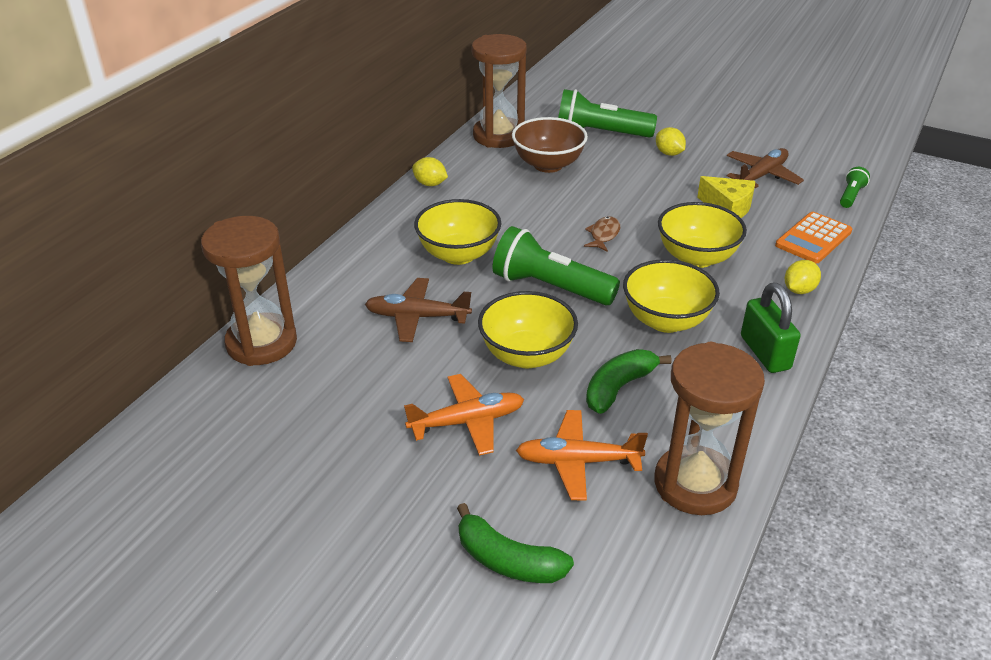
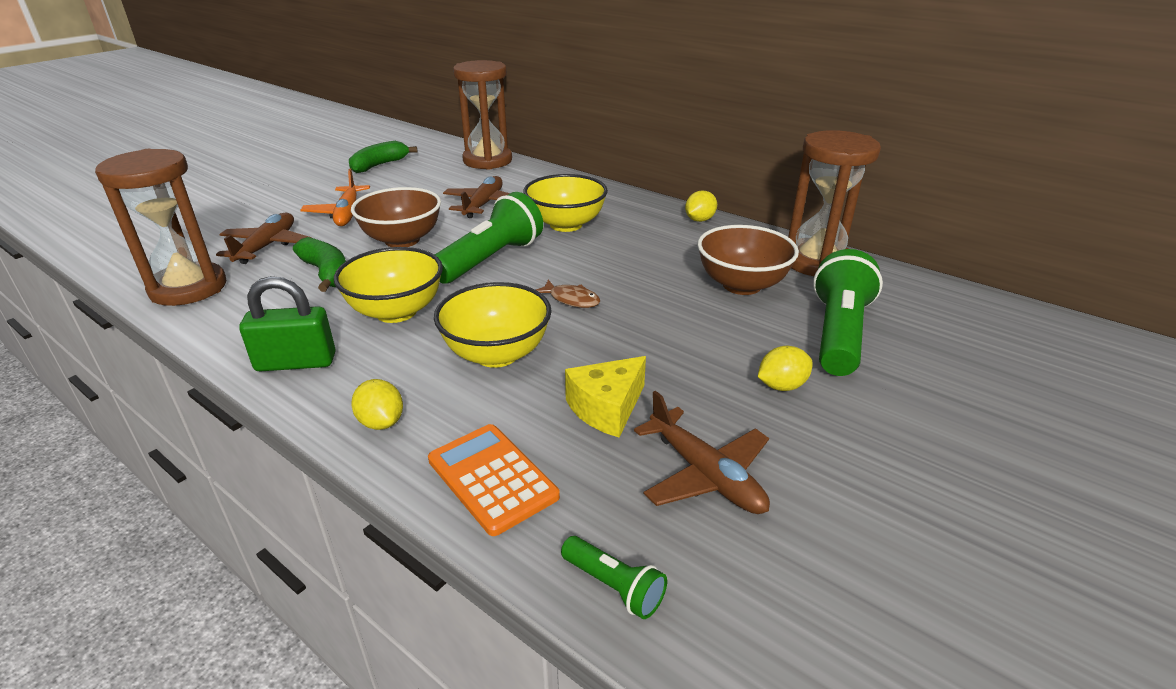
camera: 100 degrees right, 5 degrees down
green banana [457,503,574,583] -> green banana moved to [349,141,418,173]
yellow bowl [478,291,578,368] -> brown bowl [351,187,441,247]
orange plane [516,410,648,501] -> brown plane [216,213,312,264]

